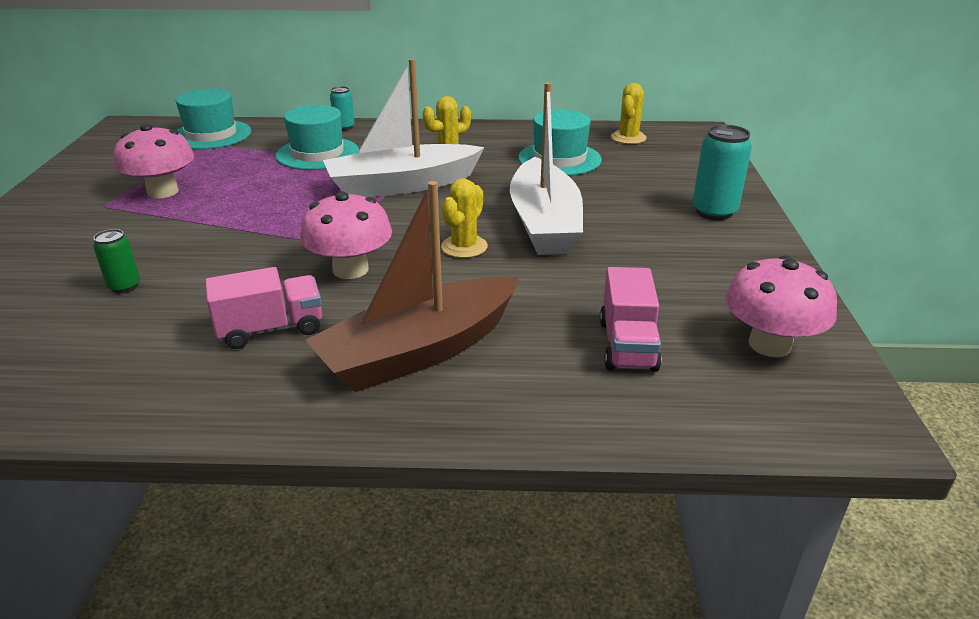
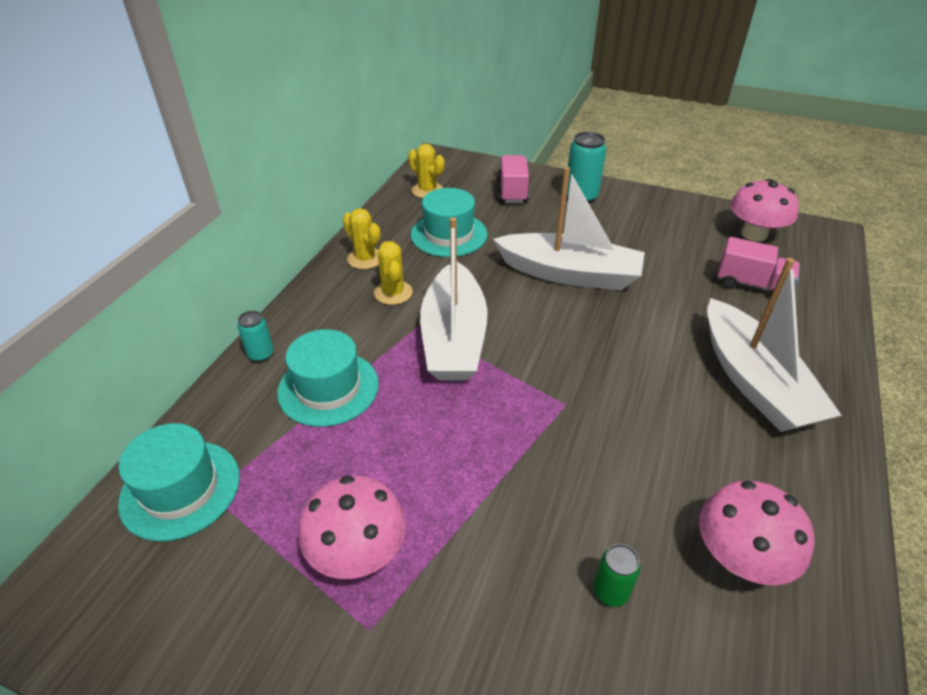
camera: 70 degrees left, 10 degrees up
pink truck [205,267,322,349] -> pink truck moved to [498,155,529,203]
pink mushroom [300,192,392,279] -> pink mushroom moved to [699,480,815,585]
brown boat [305,181,519,392] -> white boat [707,258,842,432]
yellow cactus [441,178,488,258] -> yellow cactus moved to [343,208,381,269]

